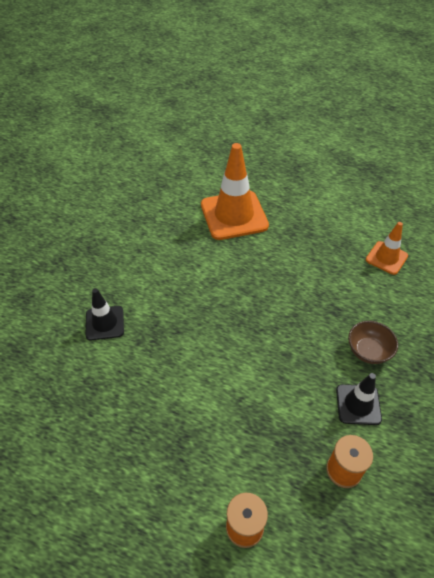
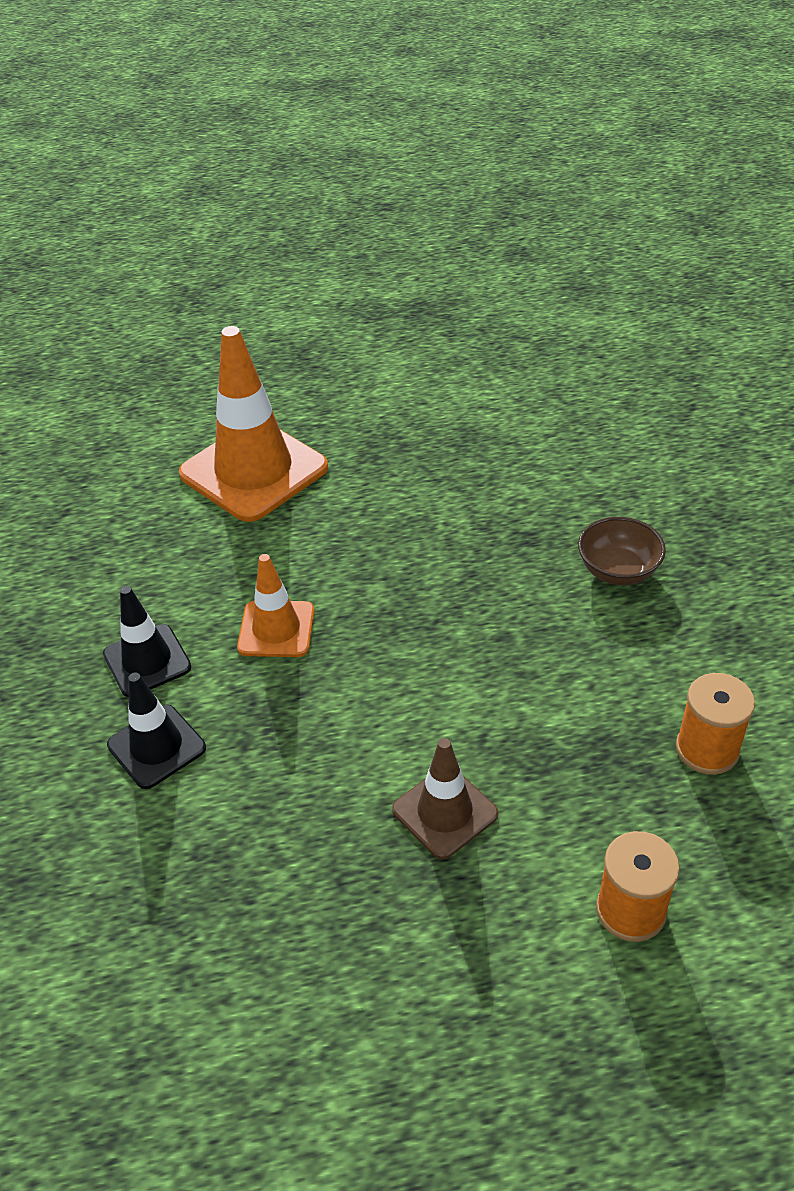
camera: 30 degrees left, 5 degrees down
black traffic cone [336,373,382,425] -> black traffic cone moved to [103,586,191,697]
orange traffic cone [366,222,408,275] -> orange traffic cone moved to [237,554,314,657]
none -> brown traffic cone [392,738,498,859]

